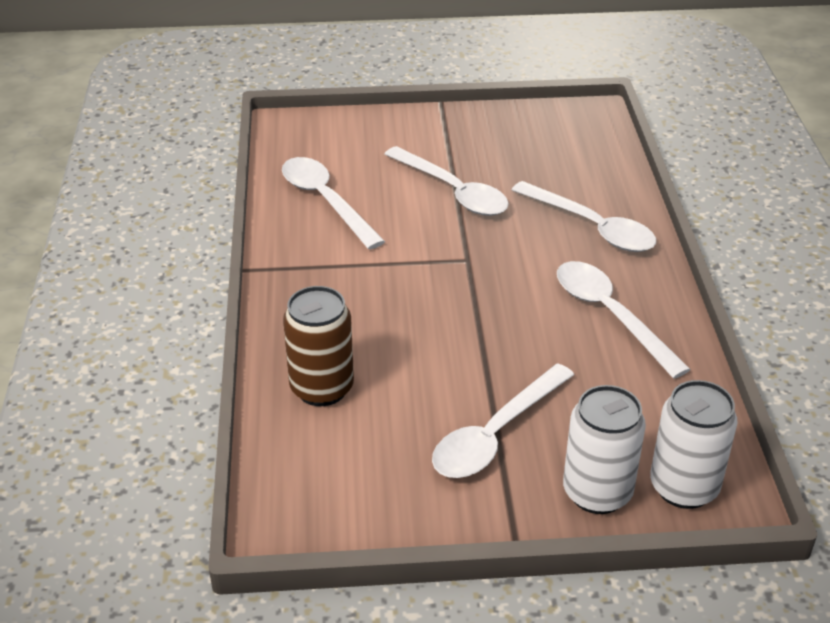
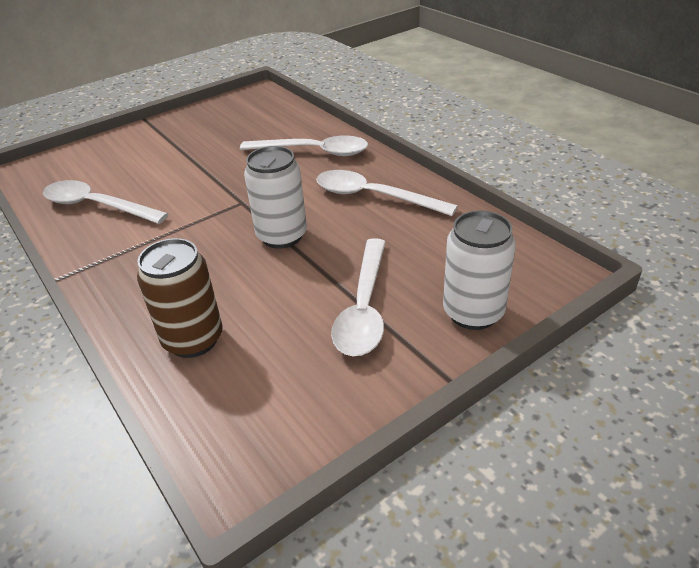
camera: 30 degrees left, 0 degrees up
white spoon [385,146,509,216] -> none
white can [650,380,737,509] -> white can moved to [244,146,307,249]

